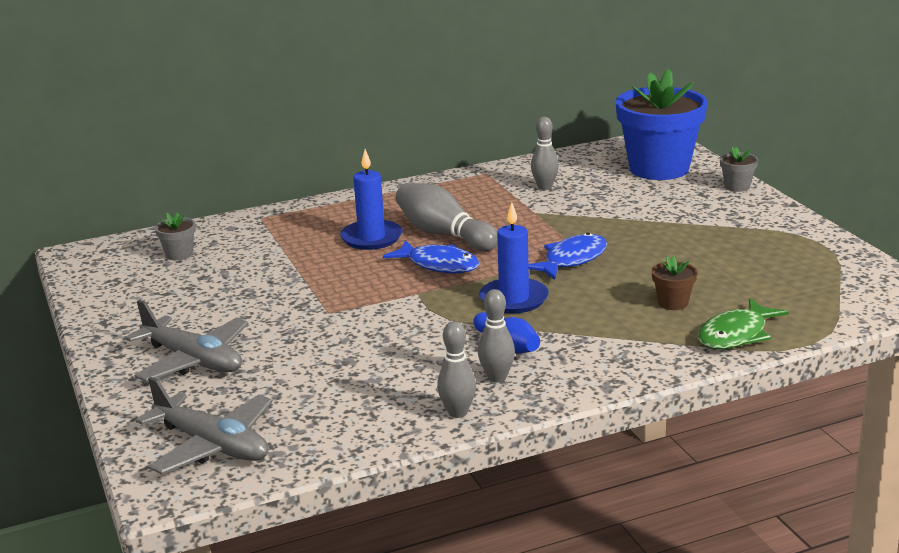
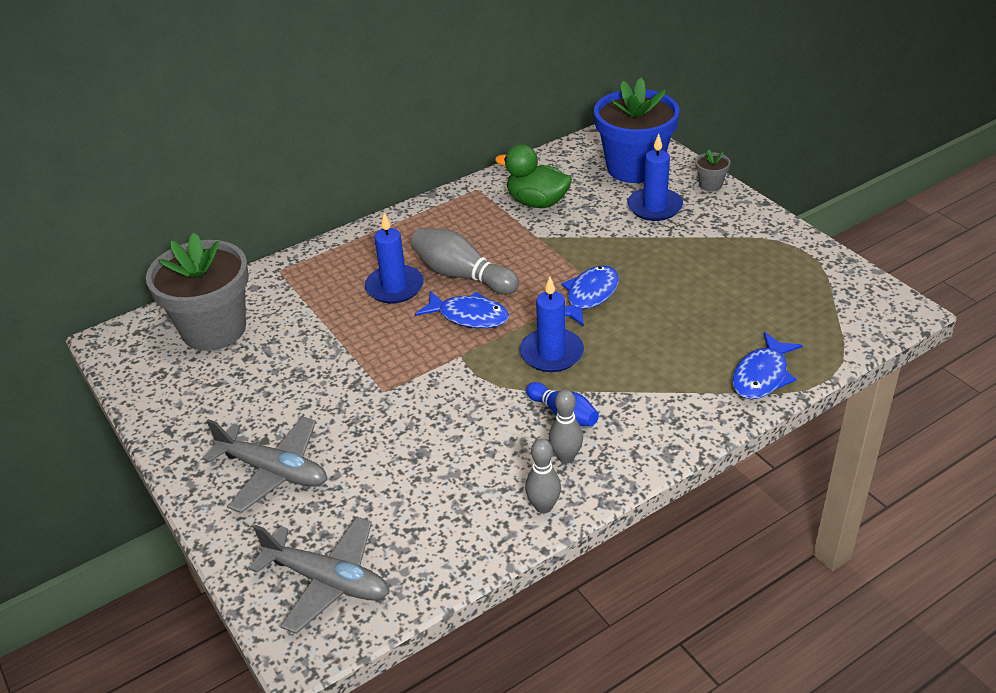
camera: 10 degrees left, 15 degrees up
grey flower pot [155,213,196,260] -> grey flower pot [146,233,249,351], size x2.47
grey bowling pin [531,117,559,190] -> green duck [495,144,572,208]
brown flower pot [652,256,697,310] -> none
green fish [698,298,789,349] -> blue fish [732,332,803,399]
none -> blue candle [628,134,683,221]

